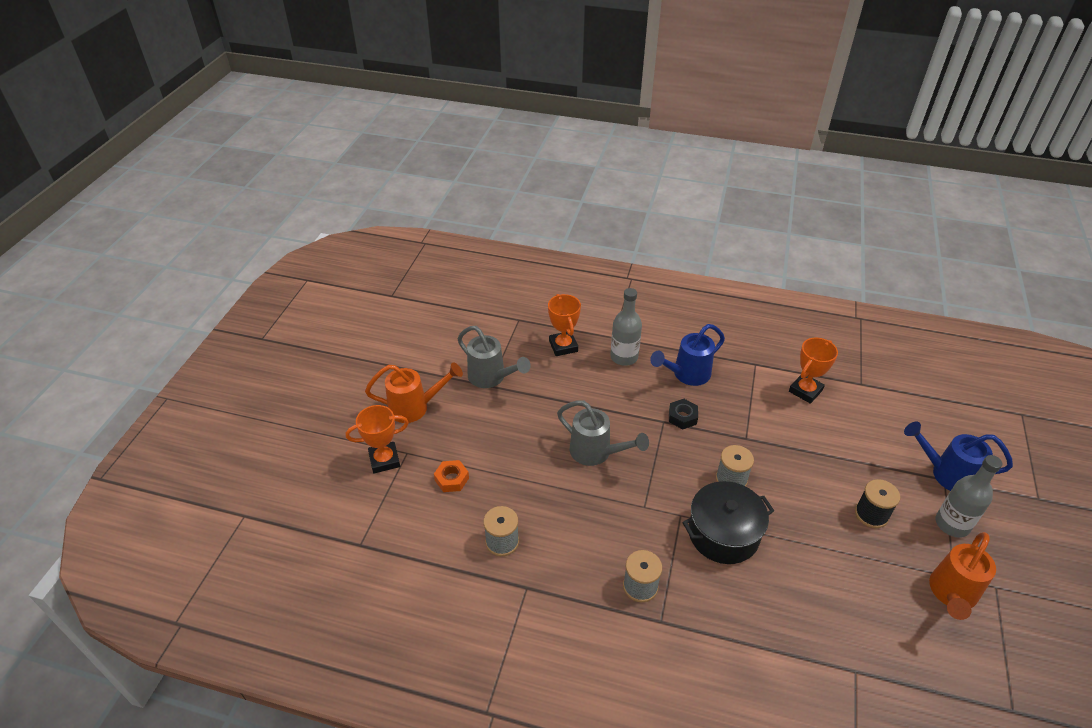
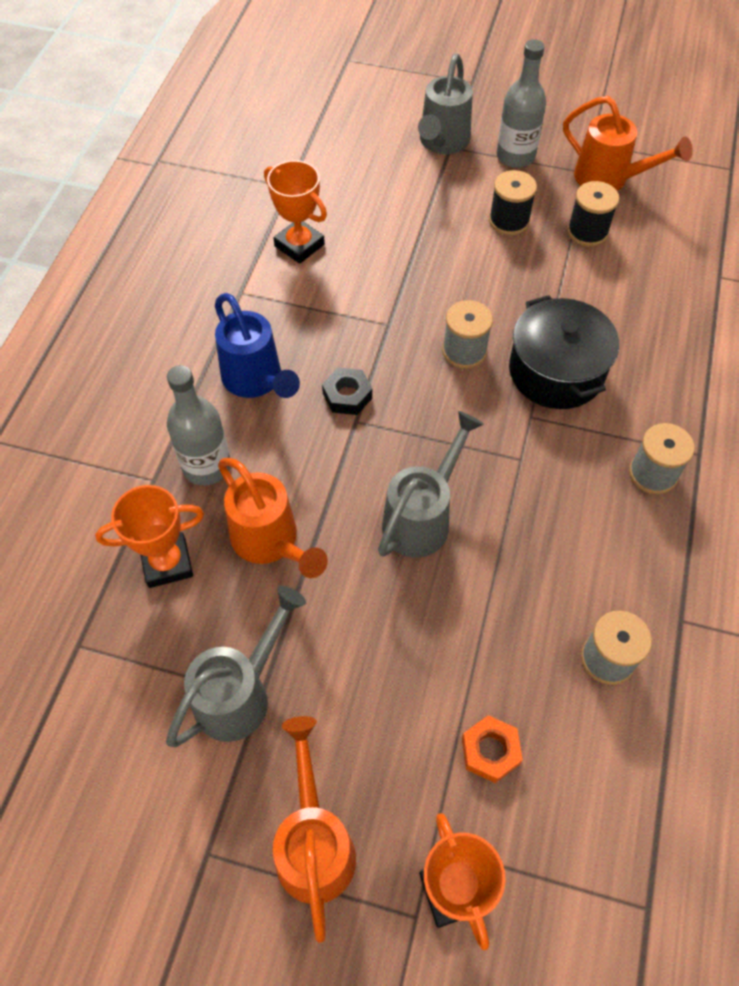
camera: 90 degrees left, 15 degrees up
blue watering can [904,422,1013,491] -> grey watering can [418,54,473,154]
none -> orange watering can [218,458,328,578]
none -> black spool [567,181,619,247]

